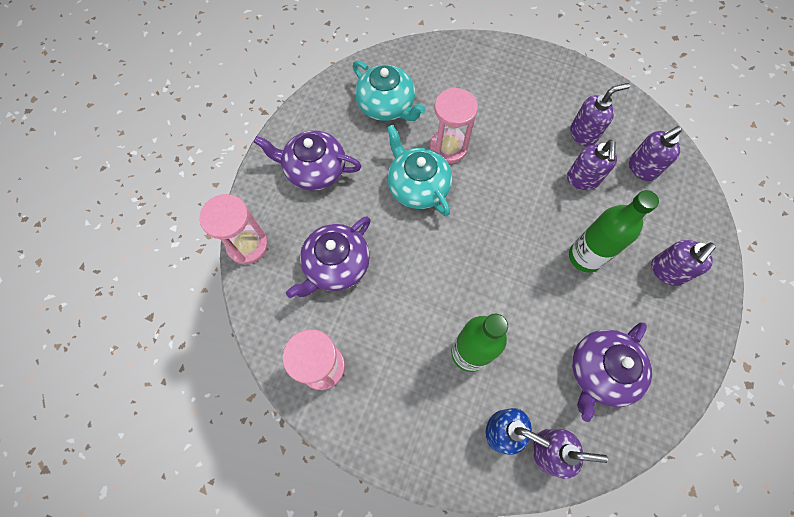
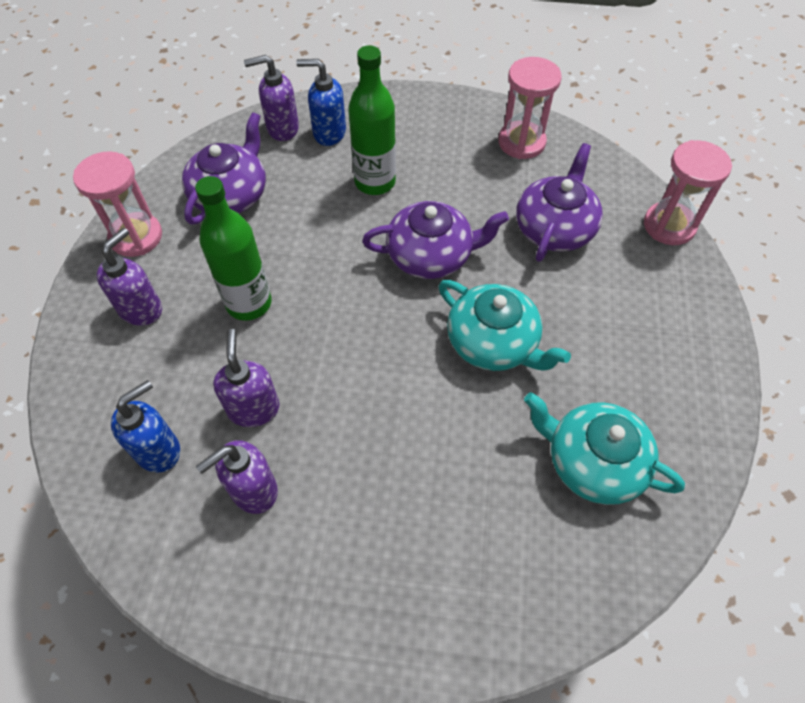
camera: 165 degrees right, 10 degrees down
purple teapot [254,130,361,191] -> purple teapot moved to [362,201,509,279]
pink hourglass [430,88,478,164] -> pink hourglass moved to [73,151,162,257]
purple soap dispenser [629,126,682,181] -> blue soap dispenser [111,380,180,472]

